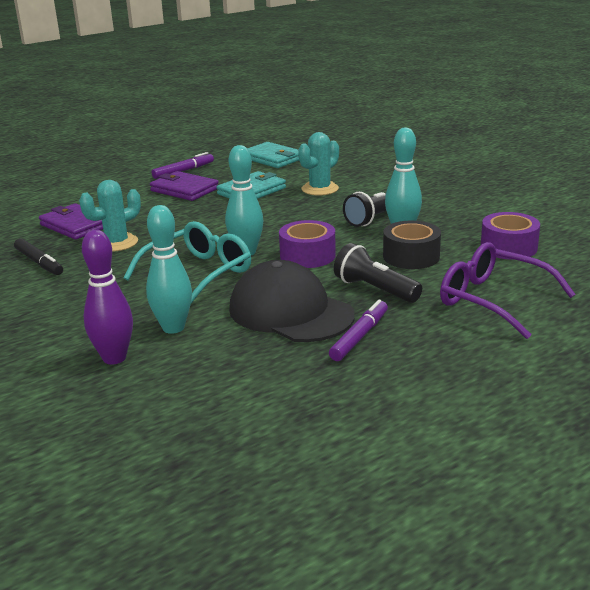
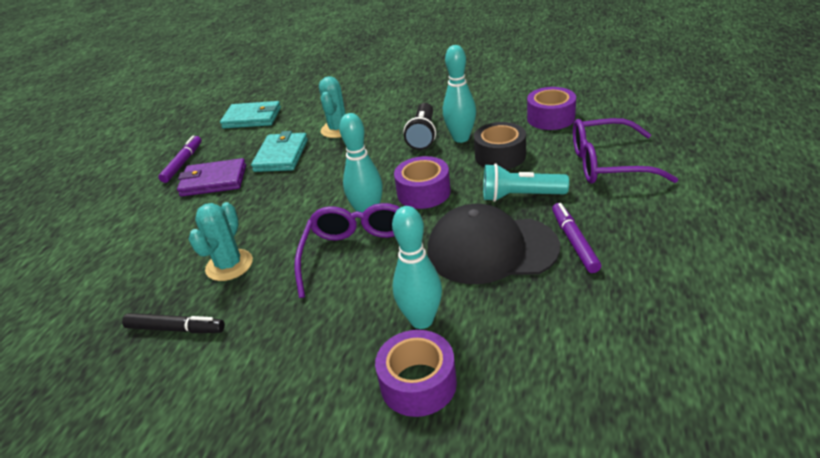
camera: 35 degrees left, 10 degrees up
purple wallet [39,203,103,240] -> none
purple bowling pin [82,230,133,365] -> purple tape [375,330,457,417]
turquoise glasses [124,221,251,303] -> purple glasses [294,203,400,298]
black flashlight [334,243,422,303] -> turquoise flashlight [483,163,569,202]

